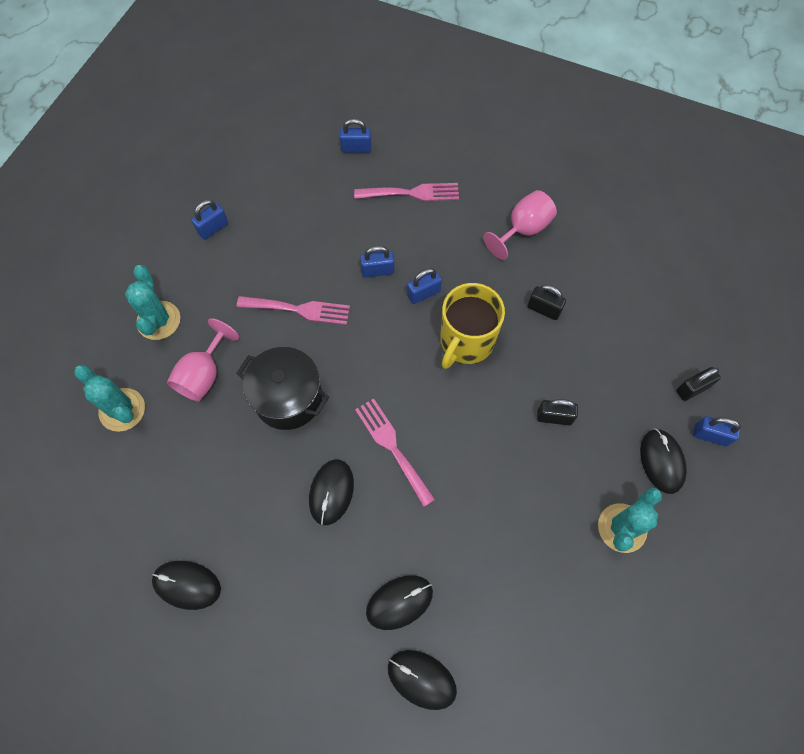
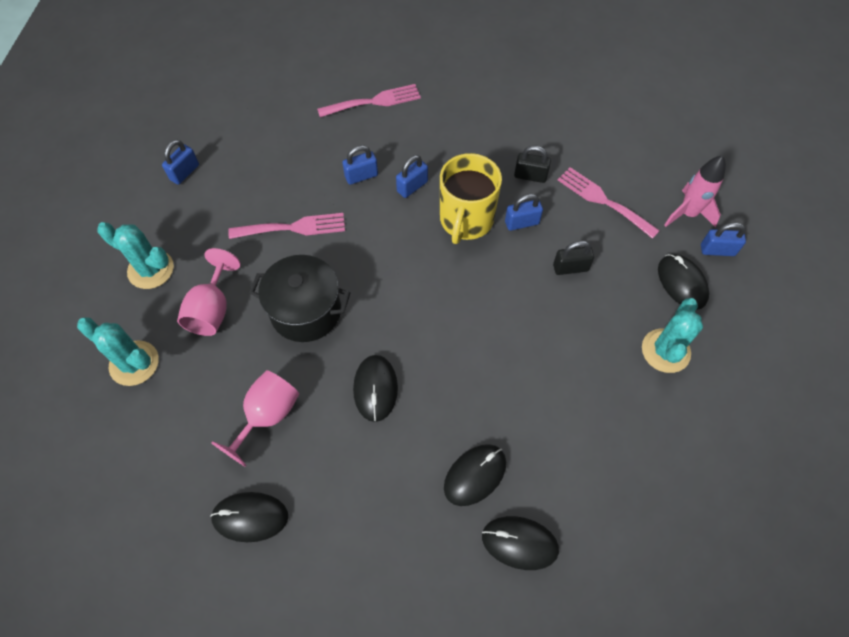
camera: 15 degrees left, 5 degrees down
turquoise cactus [125,265,180,340] -> turquoise cactus turned 45 degrees counterclockwise [98,222,174,289]
blue padlock [340,119,371,153] -> blue padlock moved to [505,194,543,231]
pink fork [355,398,436,507] -> pink fork moved to [558,167,660,239]
pink goblet [483,190,557,260] -> pink goblet moved to [211,370,299,466]
black padlock [676,367,721,401] -> pink rocket [664,155,726,227]

